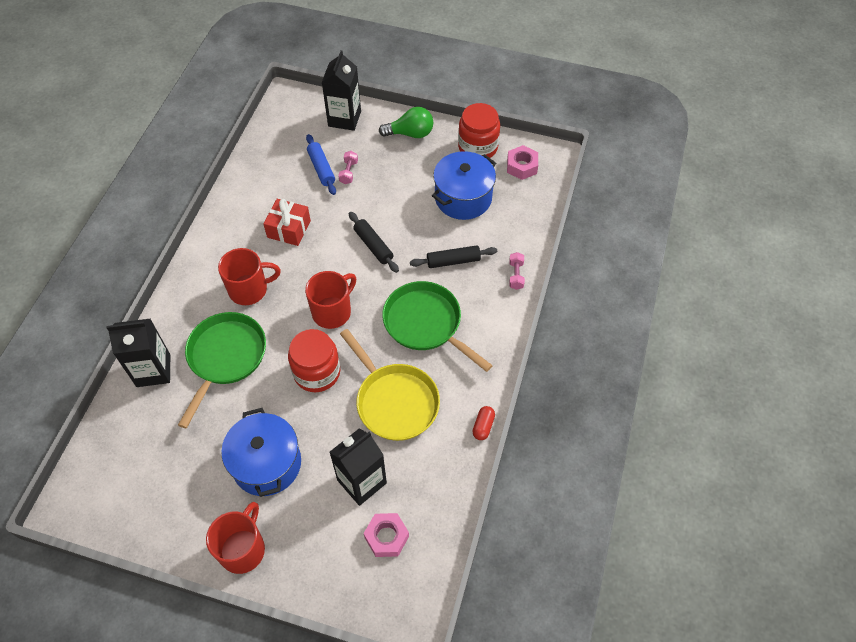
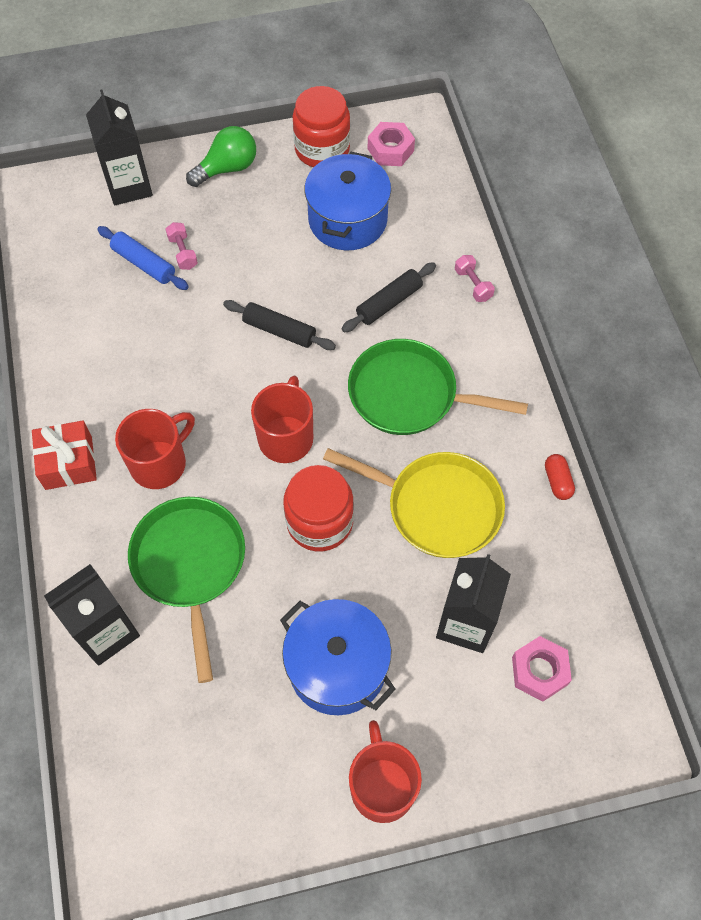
camera: 30 degrees left, 5 degrees up
red gift [263,199,311,246] -> red gift moved to [32,420,97,490]

